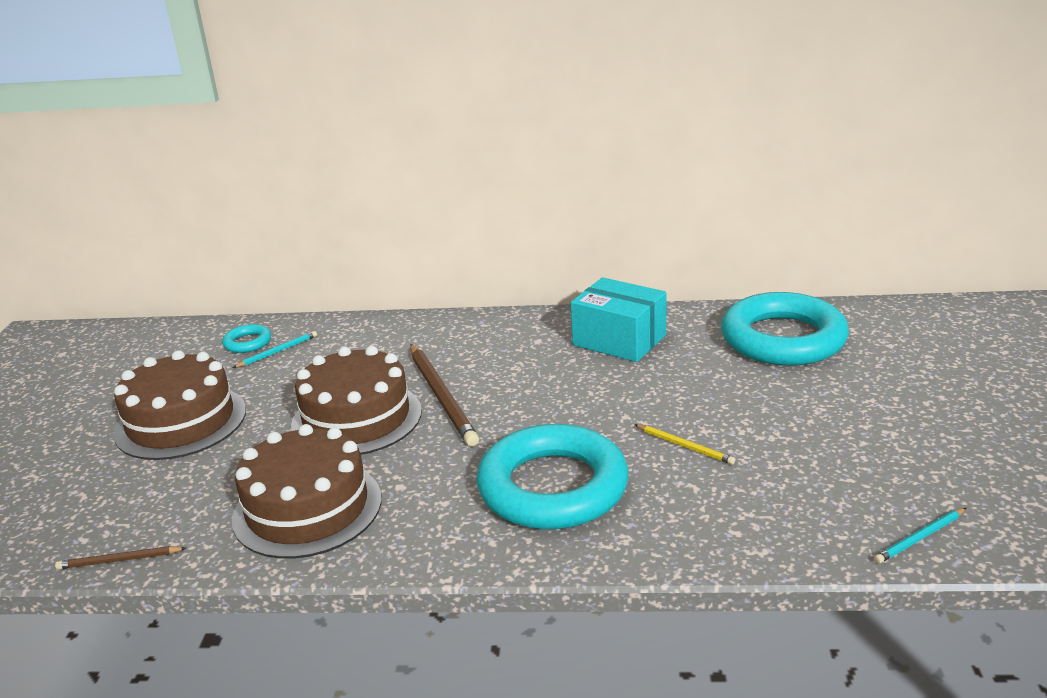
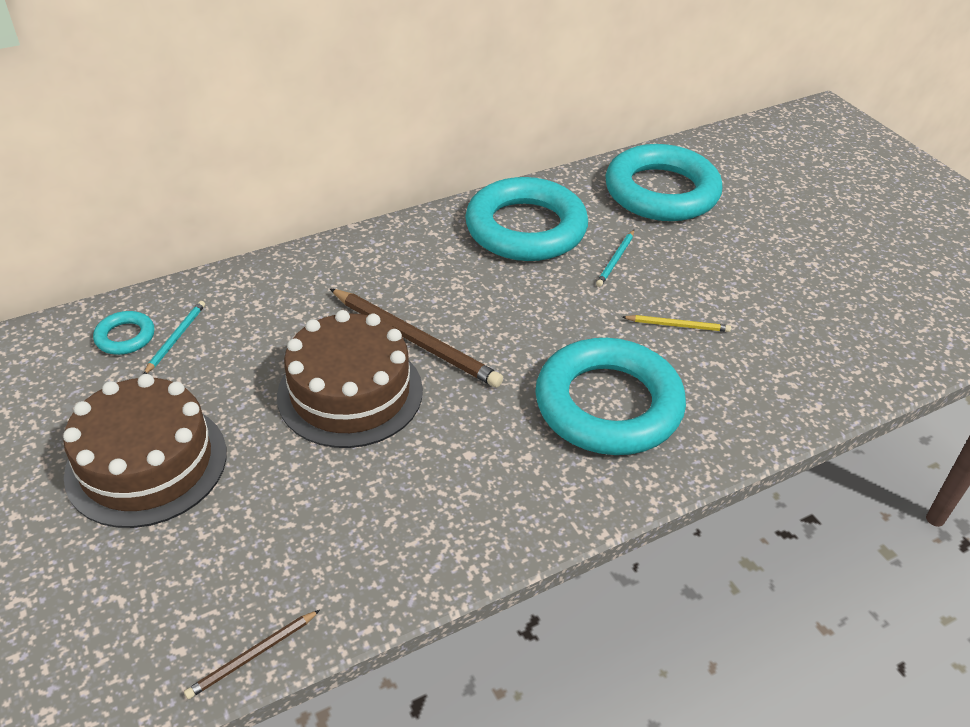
camera: 35 degrees left, 15 degrees up
brown cake [232,424,382,559] -> none
turquoise box [571,277,667,362] -> turquoise ring [465,177,588,261]
turquoise pencil [874,508,966,564] -> turquoise pencil moved to [596,230,634,287]

